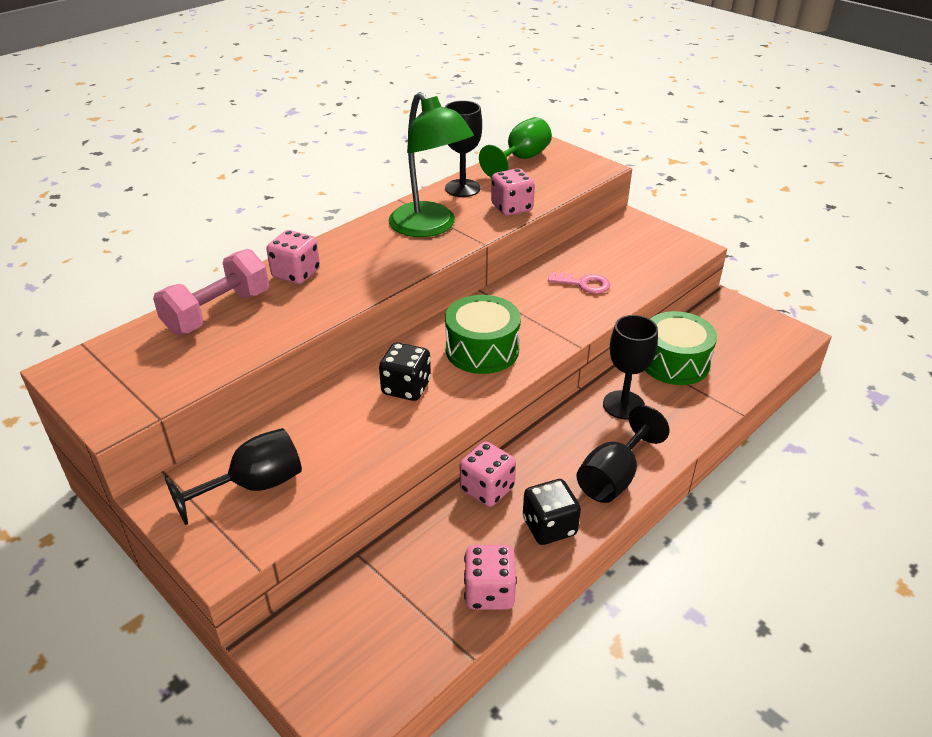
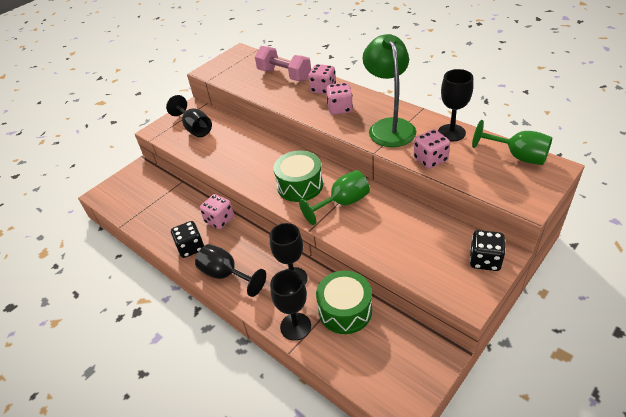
camera: 90 degrees right, 5 degrees up
black dice [379,342,431,401] -> black dice moved to [470,230,505,271]
green lamp [389,92,474,237] -> green lamp turned 120 degrees clockwise [363,34,416,147]
pink dice [464,545,517,610] -> pink dice moved to [326,83,353,115]
pink key [548,272,610,294] -> none
none -> black goblet [270,270,311,341]
none -> green goblet [299,170,370,225]

